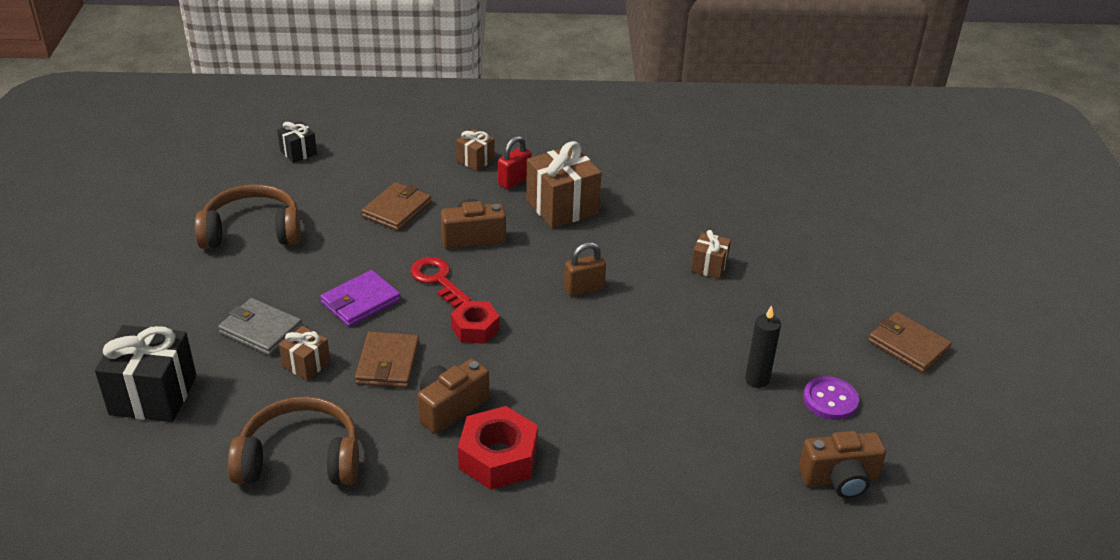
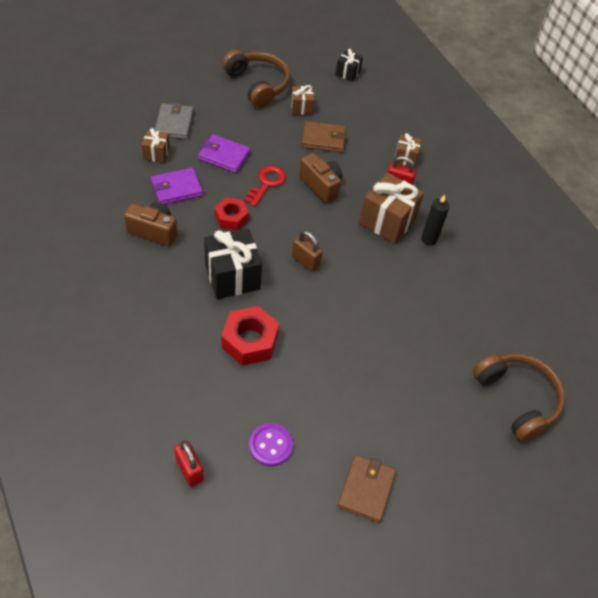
camera: 60 degrees right, 15 degrees up
black gift [95,325,197,422] -> black gift moved to [204,229,262,299]
brown headphones [228,396,359,485] -> brown headphones moved to [473,354,565,442]
brown wallet [355,332,419,388] -> purple wallet [151,168,203,204]
red nut [458,406,538,490] -> red nut moved to [221,306,279,366]
brown gift [691,230,731,279] -> brown gift moved to [291,85,314,115]
black candle [745,305,781,388] -> black candle moved to [421,194,450,246]
brown camera [798,431,886,498] -> red padlock [174,440,204,487]

